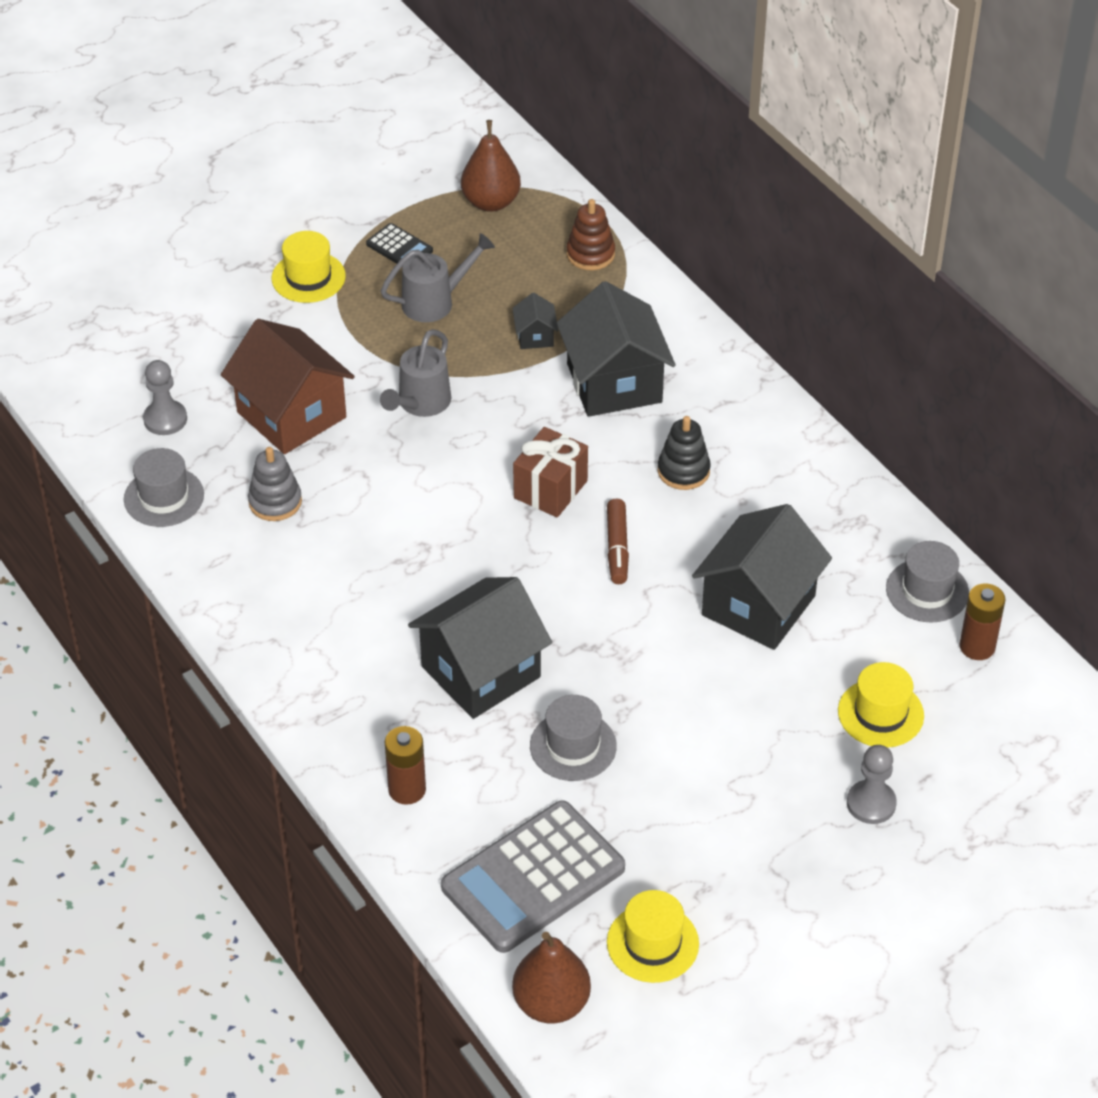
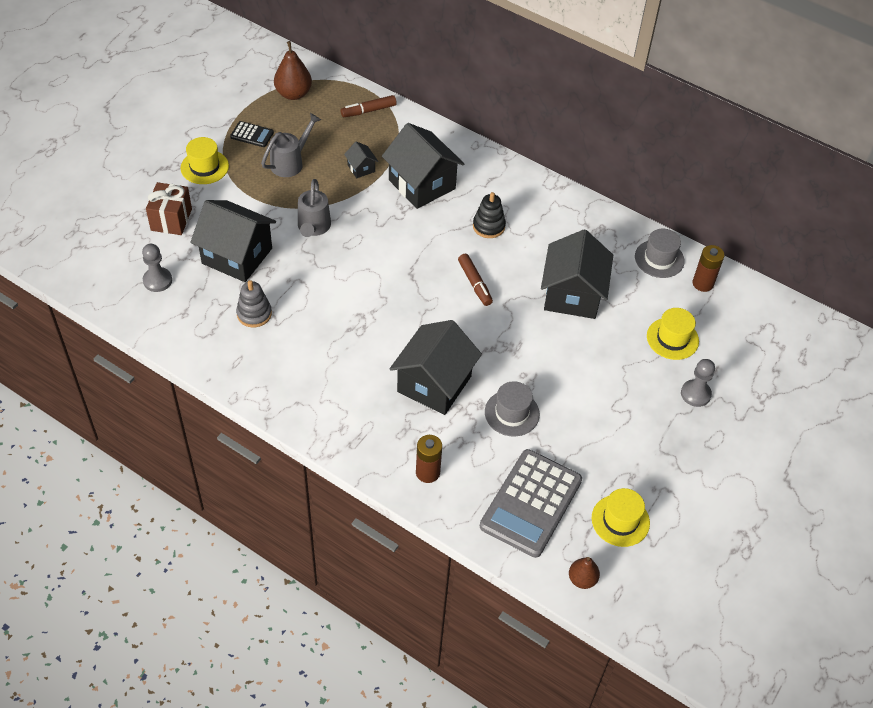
camera: 25 degrees left, 5 degrees up
grey hat [124,448,204,527] -> none
brown house [221,319,355,454] -> black house [190,200,276,282]
brown pear [512,932,591,1024] -> brown pear [569,557,600,589], size x0.61
brown gift [513,427,588,517] -> brown gift moved to [146,182,192,235]
brown stacking toy [567,199,615,270] -> brown marker [341,95,397,117]

